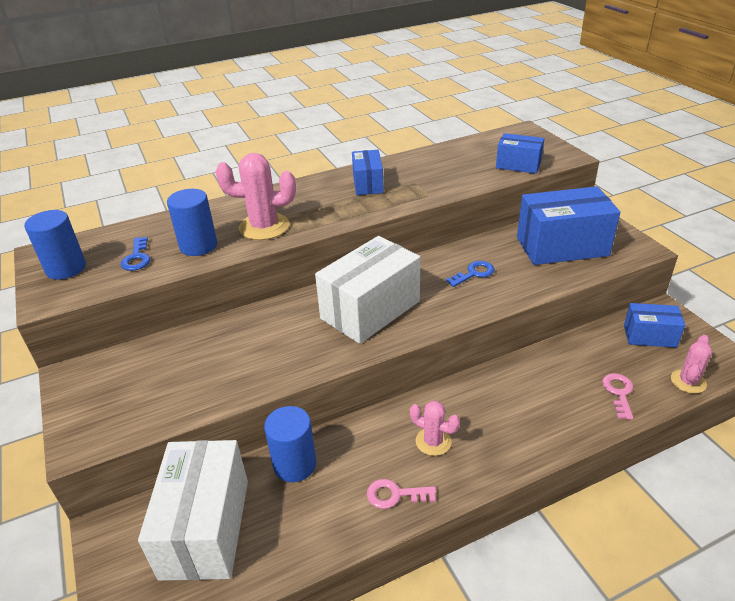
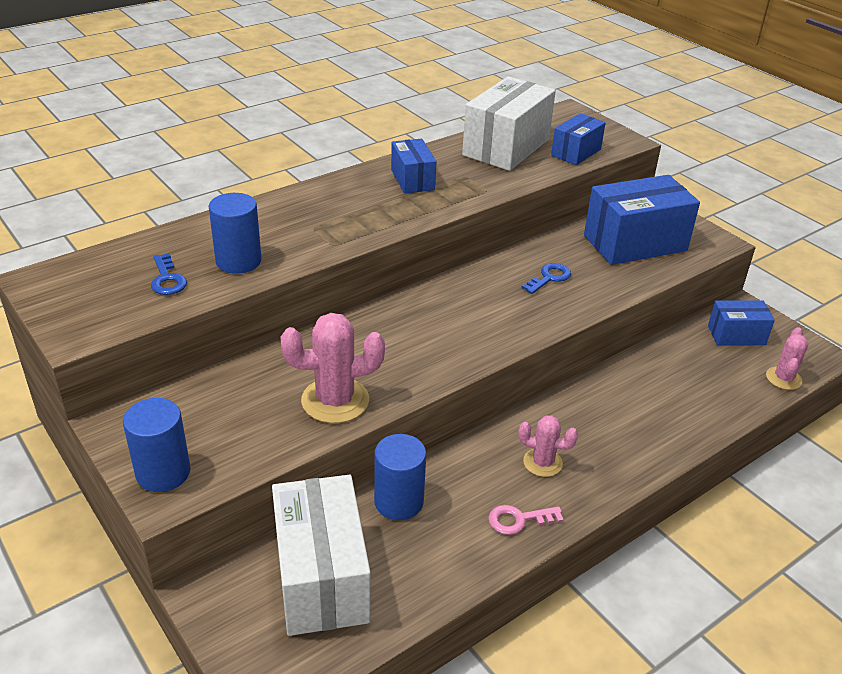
camera: 15 degrees left, 0 degrees up
blue cylinder [24,210,86,280] -> blue cylinder moved to [123,398,191,492]
pink cactus [216,153,296,240] -> pink cactus moved to [280,313,385,423]
white box [315,236,420,344] -> white box moved to [462,76,556,171]
blue box [496,133,544,174] -> blue box turned 60 degrees counterclockwise [551,113,606,165]
pink key [602,373,633,420] -> none

